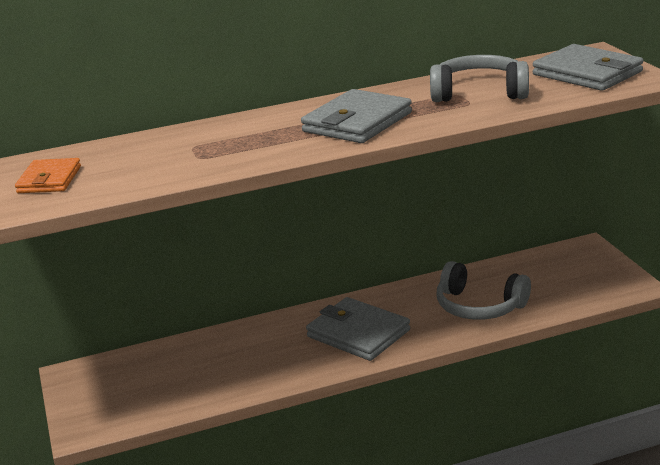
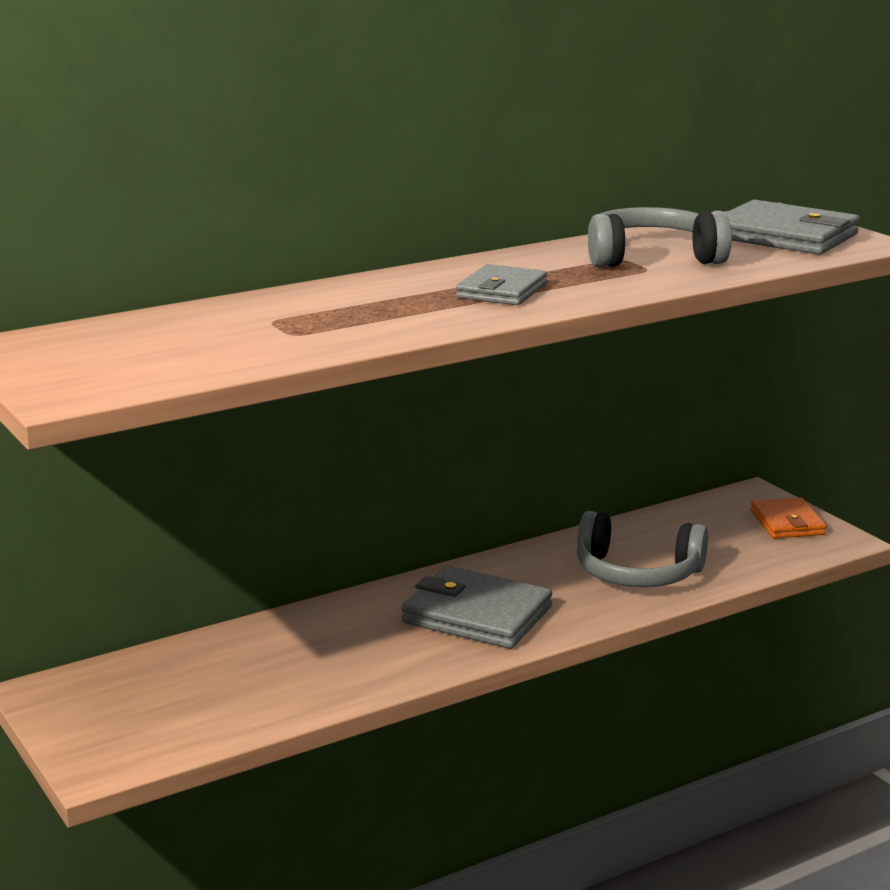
camera: 15 degrees left, 5 degrees down
orange wallet [15,158,81,193] -> orange wallet moved to [750,498,827,538]
grey wallet [301,89,412,143] -> grey wallet [456,264,547,305], size x0.62

